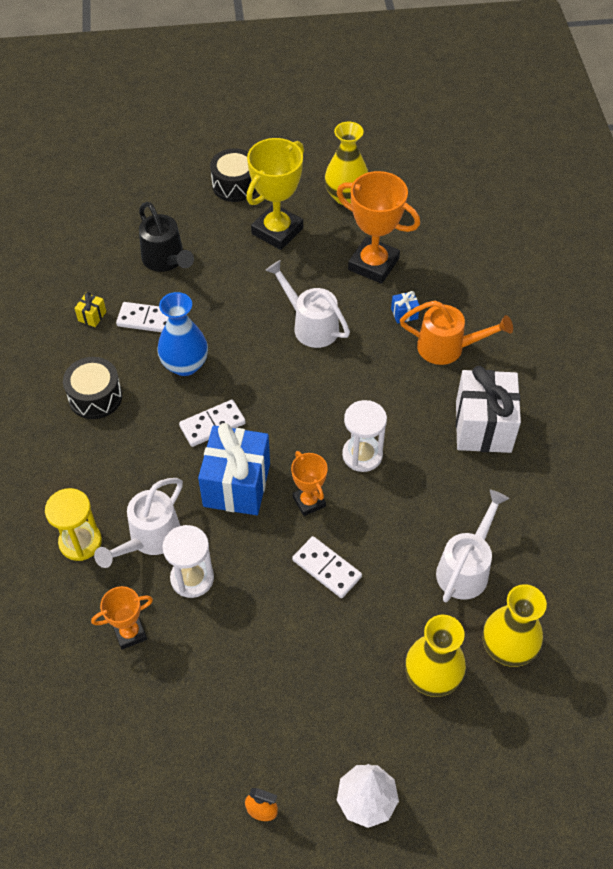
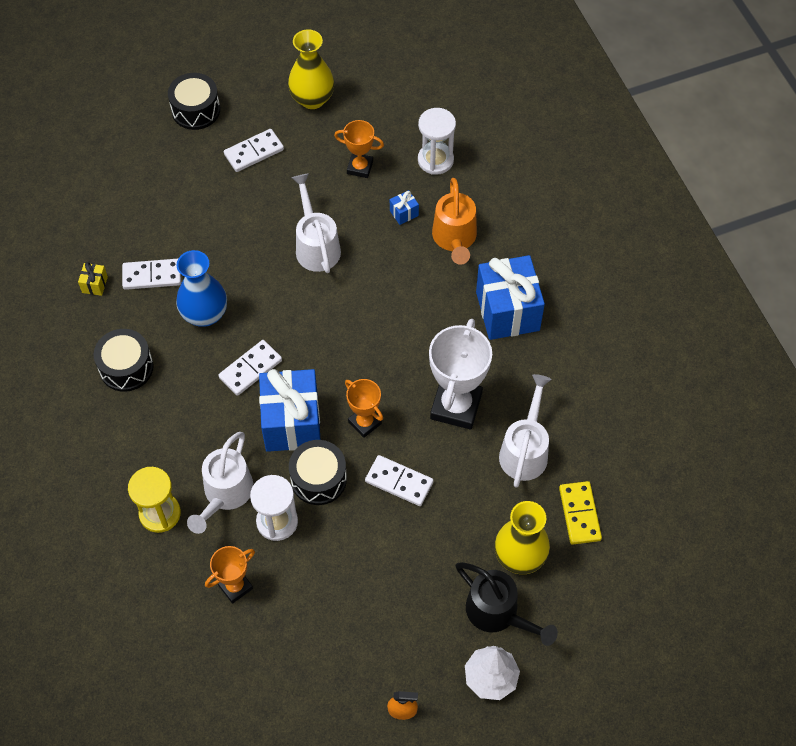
camera: 15 degrees left, 5 degrees up
black watering can [139,202,194,272] -> black watering can moved to [456,562,558,646]
yellow trophy [246,138,304,250] -> white domino [224,129,284,172]
white watering can [265,260,350,348] -> white watering can turned 45 degrees clockwise [291,173,341,273]
orange trophy [337,171,420,284] -> orange trophy [334,120,384,178], size x0.56
white hourglass [342,400,387,472] -> white hourglass moved to [418,108,456,175]
orange watering can [400,301,513,365] -> orange watering can turned 90 degrees clockwise [432,178,477,265]
white gift [456,366,521,453] -> blue gift [476,255,545,340]
yellow vase [482,584,547,667] -> yellow domino [559,481,602,545]
none -> black drum [289,440,347,505]
none -> white trophy [429,319,492,430]

